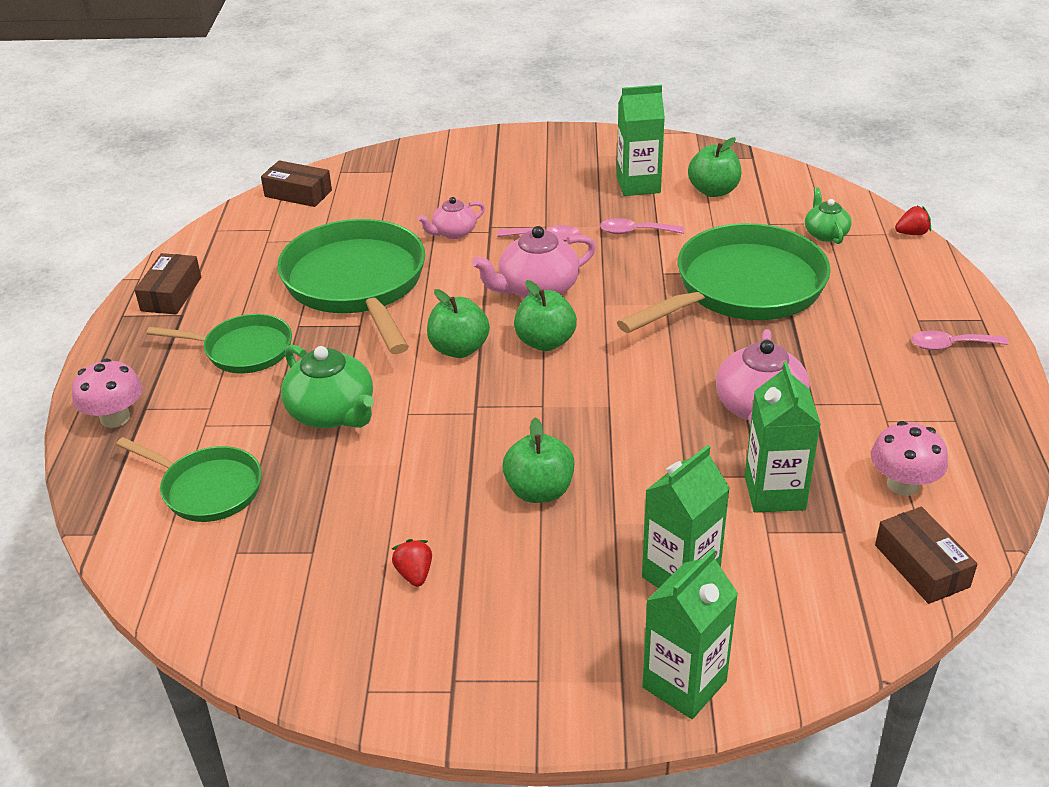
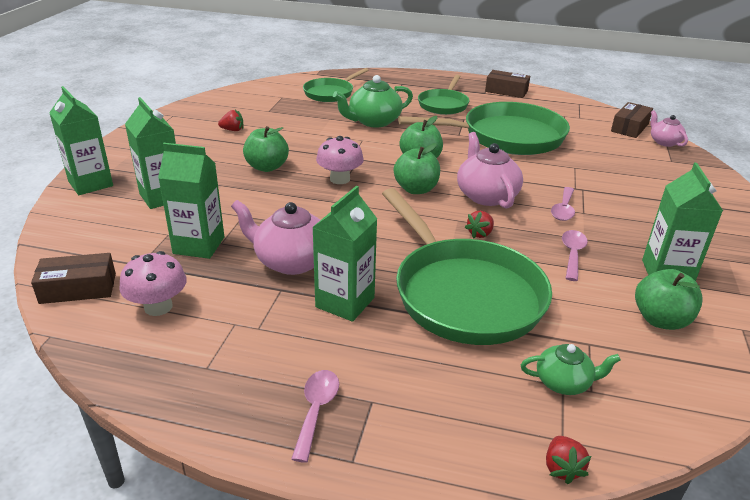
camera: 100 degrees right, 5 degrees down
pink mushroom [72,358,142,428] -> pink mushroom moved to [316,136,364,184]
pink teapot [418,197,485,239] -> pink teapot moved to [650,110,688,147]
none -> green carton [312,186,377,322]
none -> red strawberry [465,211,494,239]

